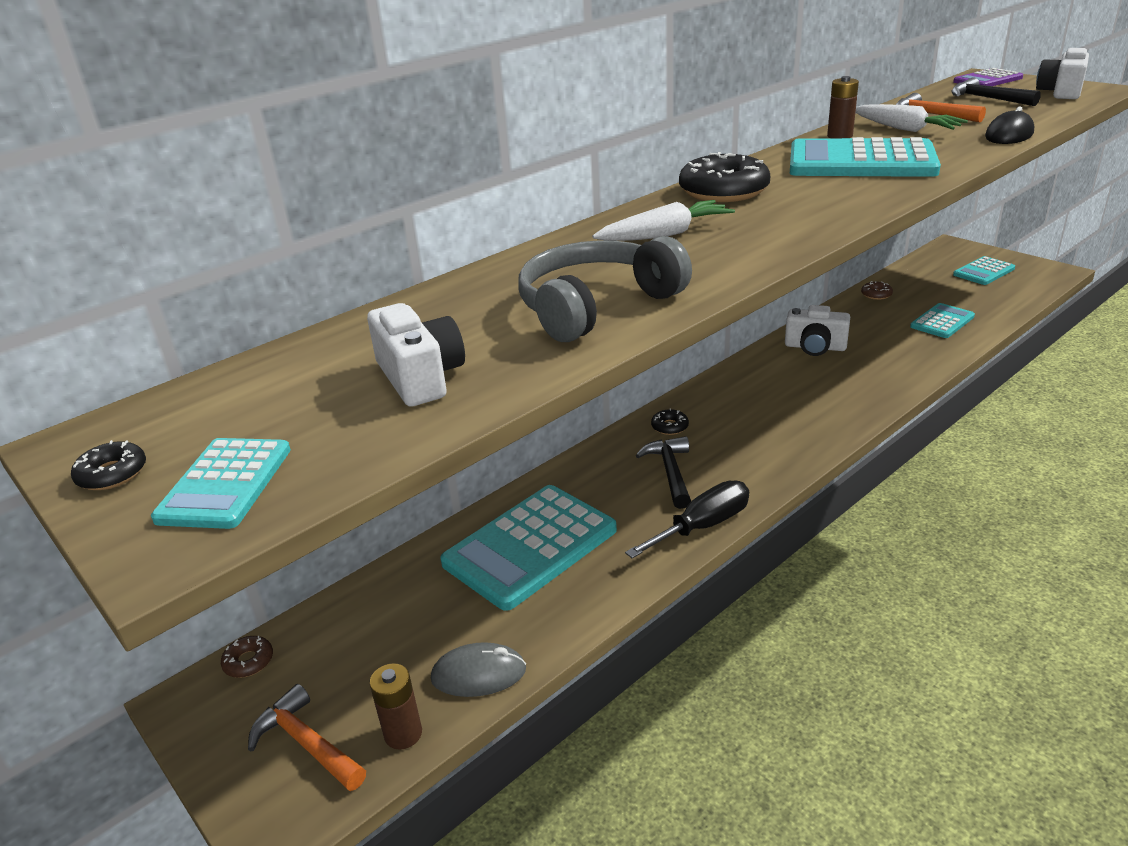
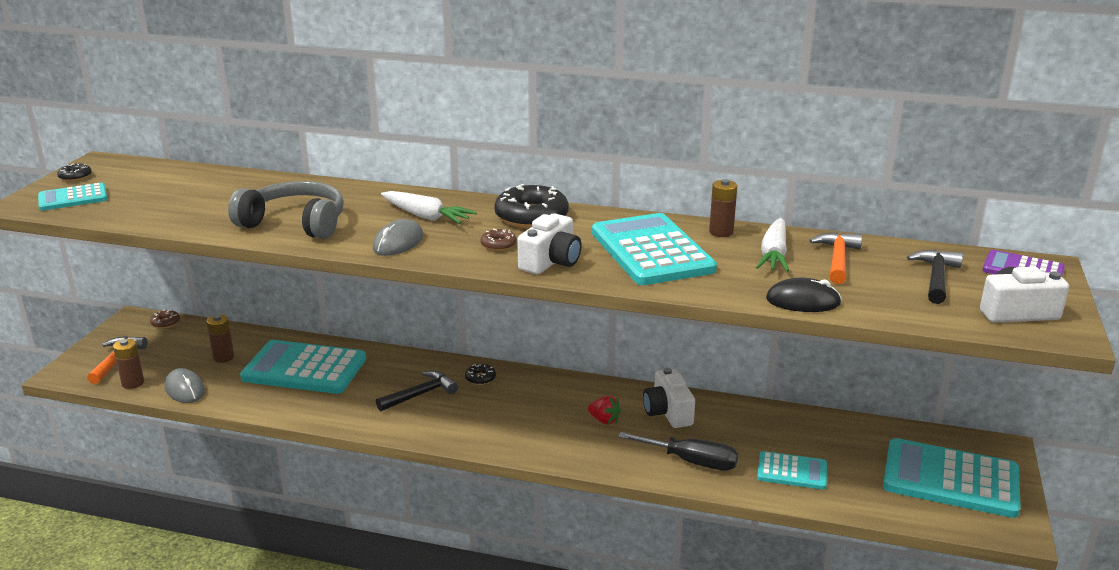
camera: 55 degrees right, 5 degrees down
white camera [367,303,465,407] -> white camera moved to [517,213,582,274]
black screwdriver [625,480,749,558] -> black screwdriver moved to [618,432,738,471]
brown donut [861,281,893,300] -> brown donut moved to [480,228,517,251]
turquoise calculator [953,256,1015,285] -> turquoise calculator [883,438,1021,518], size x1.86
none -> brown battery [207,314,234,363]
none -> grey mouse [373,219,424,256]
none -> red strawberry [588,396,621,425]

